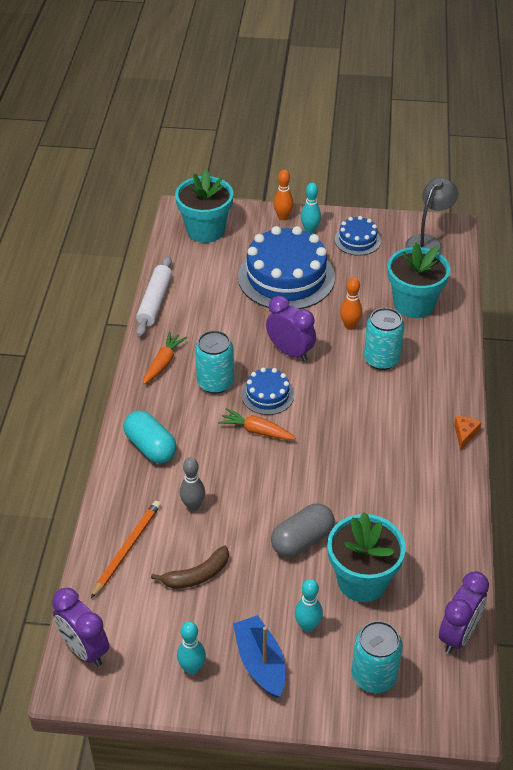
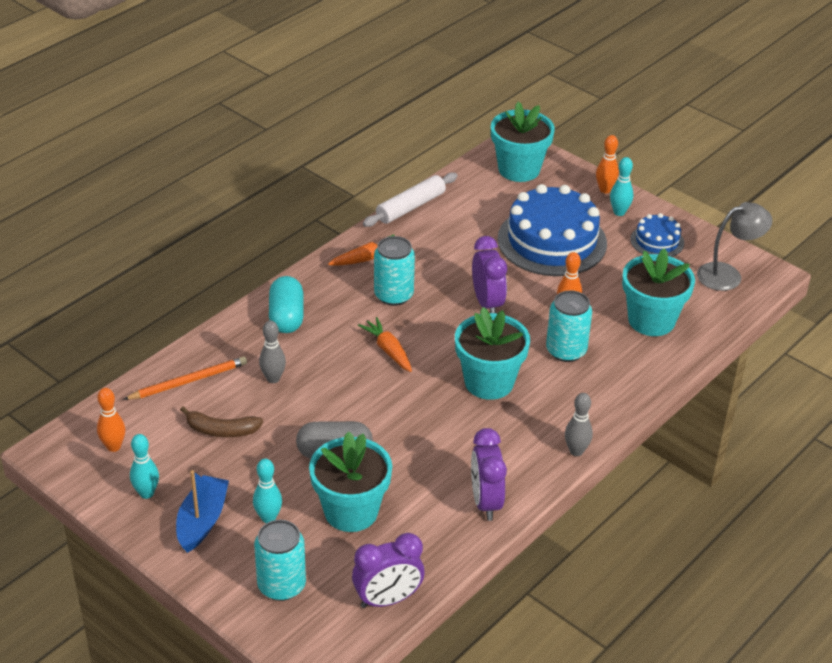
camera: 35 degrees right, 5 degrees down
purple clock [52,588,109,666] -> purple clock moved to [471,428,507,521]
blue cake [241,367,294,415] -> none
orange cheese [454,416,482,450] -> grey bowling pin [565,393,593,456]
none -> orange bowling pin [97,388,125,452]
none -> turquoise flower pot [455,307,530,400]

